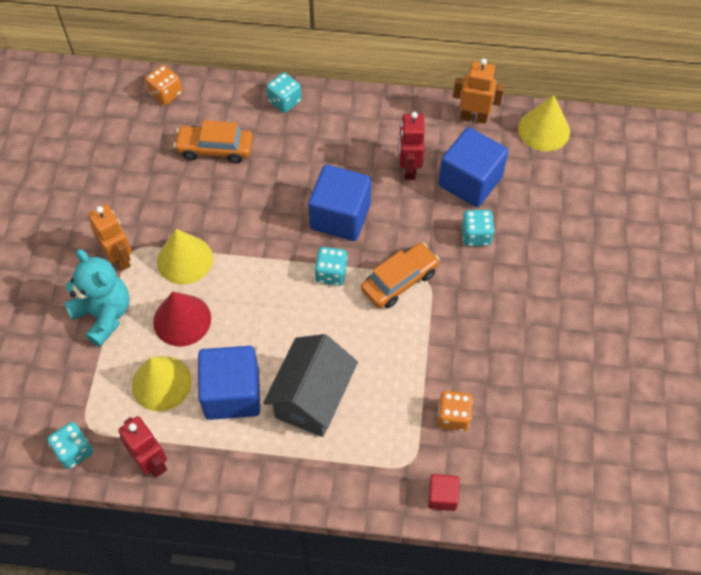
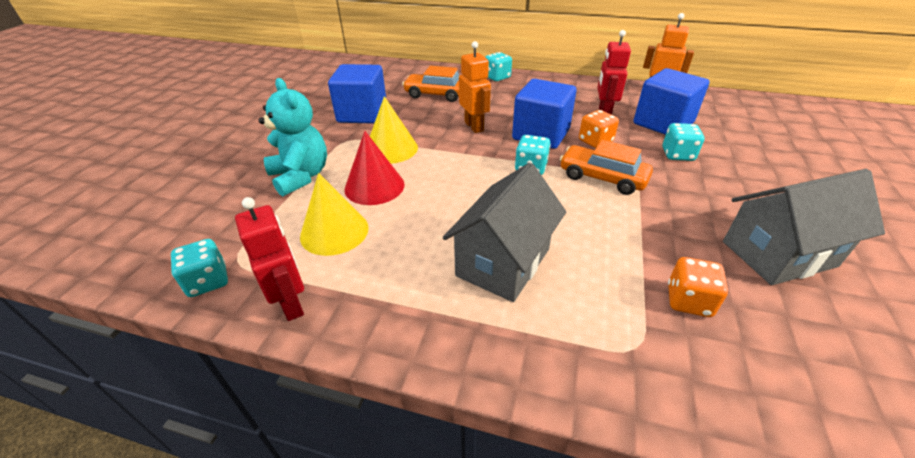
camera: 10 degrees right, 20 degrees down
orange robot [88,204,132,271] -> orange robot moved to [459,41,491,133]
orange dice [145,65,182,105] -> orange dice moved to [579,110,619,148]
blue cube [198,346,260,420] -> blue cube moved to [328,64,386,124]
orange car [361,243,440,308] -> orange car turned 120 degrees counterclockwise [560,140,653,195]
red cube [428,474,460,511] -> none
yellow cone [518,95,570,151] -> none
none -> grey house [723,169,885,285]

